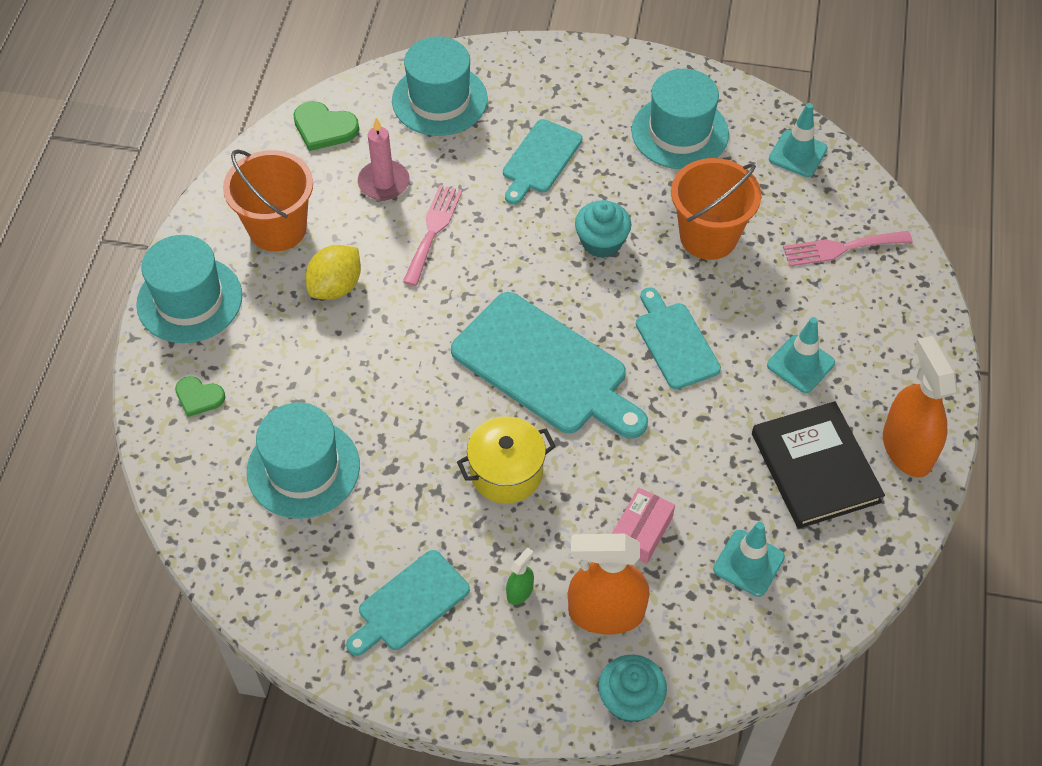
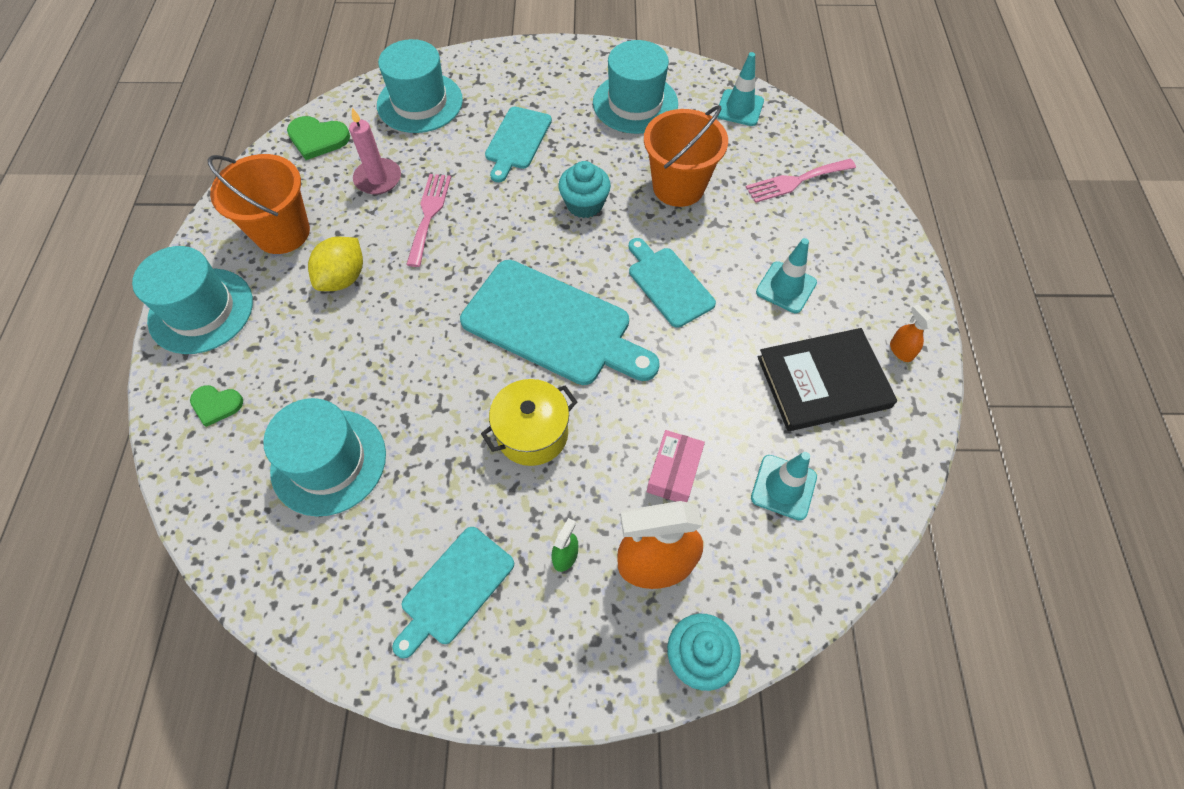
camera: 10 degrees left, 5 degrees up
black book [752,401,885,529] -> black book turned 75 degrees counterclockwise [758,328,897,431]
orange spray bottle [883,336,957,477] -> orange spray bottle [890,304,933,362], size x0.44

